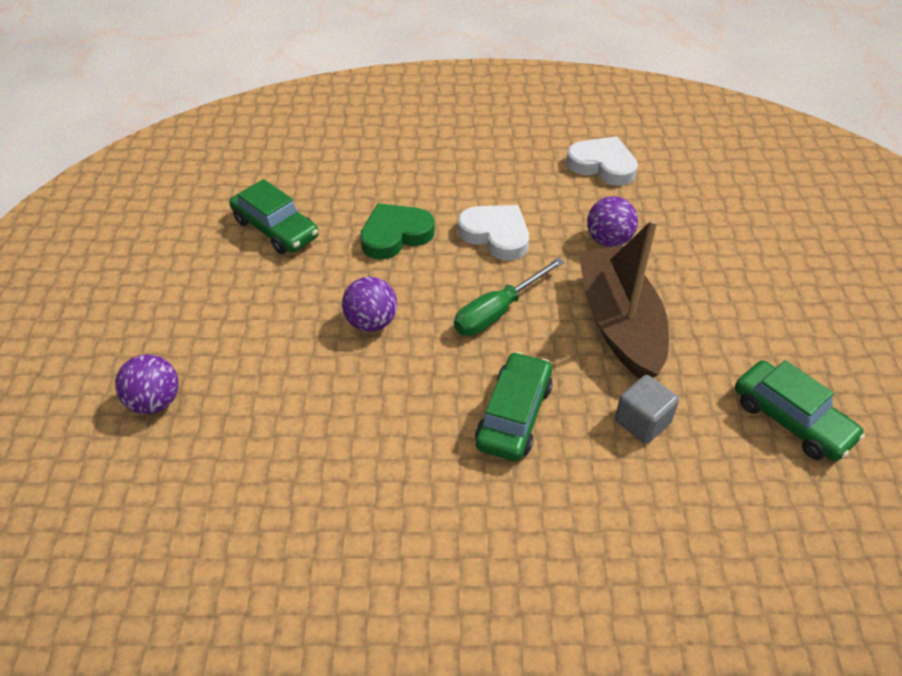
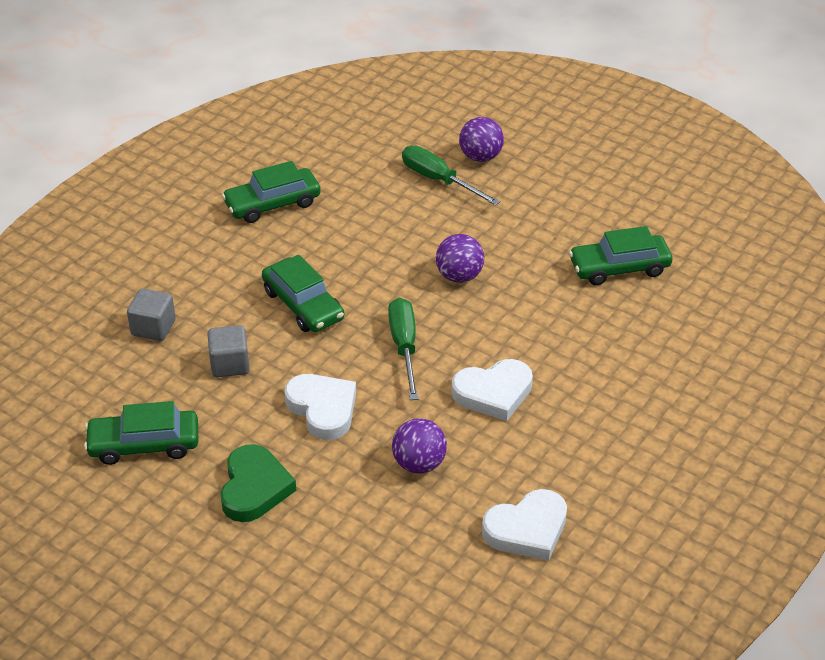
camera: 125 degrees right, 5 degrees down
green heart [360,203,435,260] -> green heart moved to [221,444,296,522]
brown boat [578,219,669,379] -> white heart [285,374,356,440]
none -> grey cube [127,289,176,341]
none -> green car [222,161,321,223]
none -> green screwdriver [402,146,500,206]

